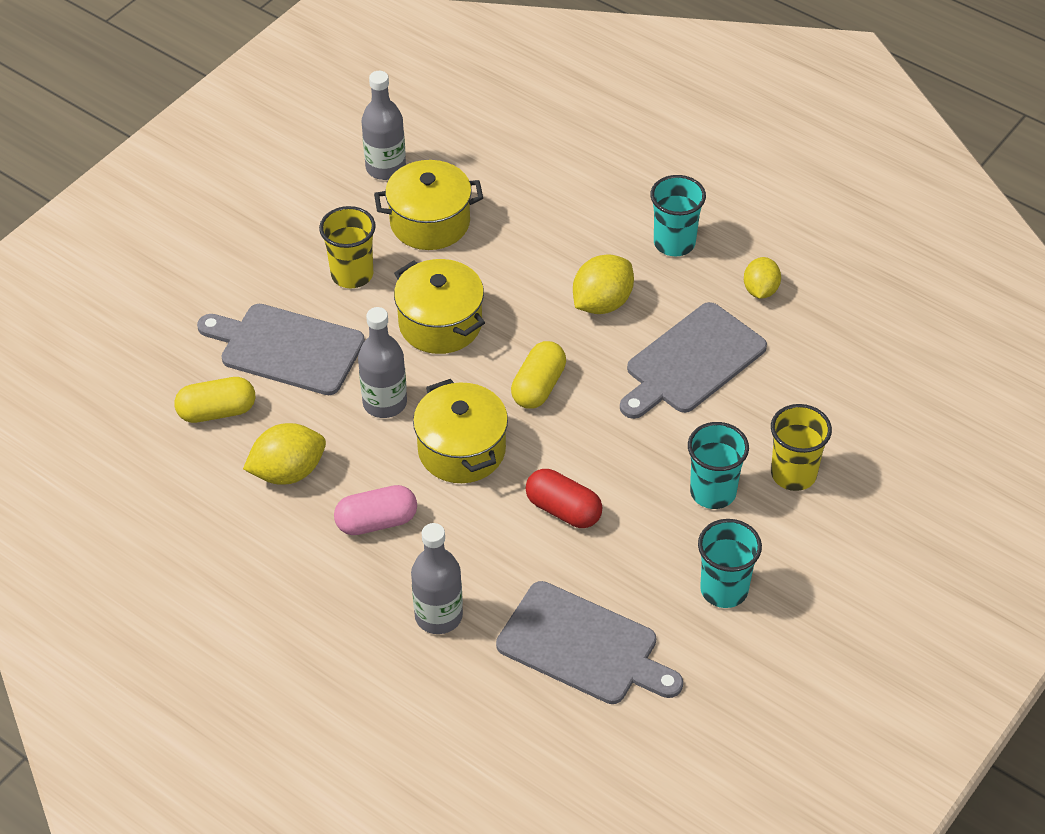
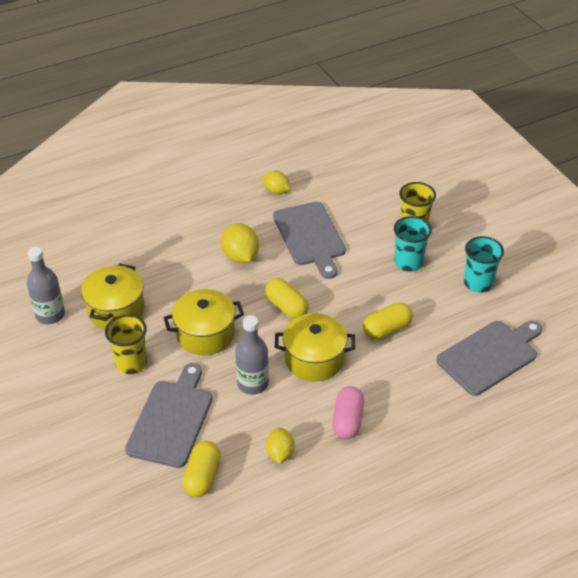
camera: 65 degrees left, 5 degrees down
grey cutting board [197,304,365,395] -> grey cutting board turned 150 degrees clockwise [125,363,213,468]
yellow lemon [243,423,326,485] -> yellow lemon [266,428,295,464], size x0.67
grey bottle [411,523,463,634] -> none
red capsule [526,469,602,528] -> yellow capsule [363,303,413,339]
turquoise cup [650,175,706,256] -> none

